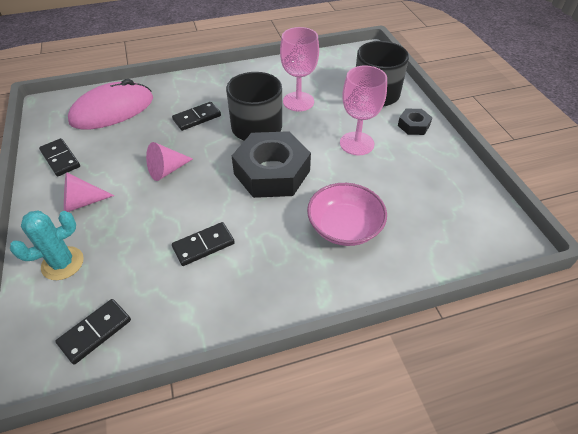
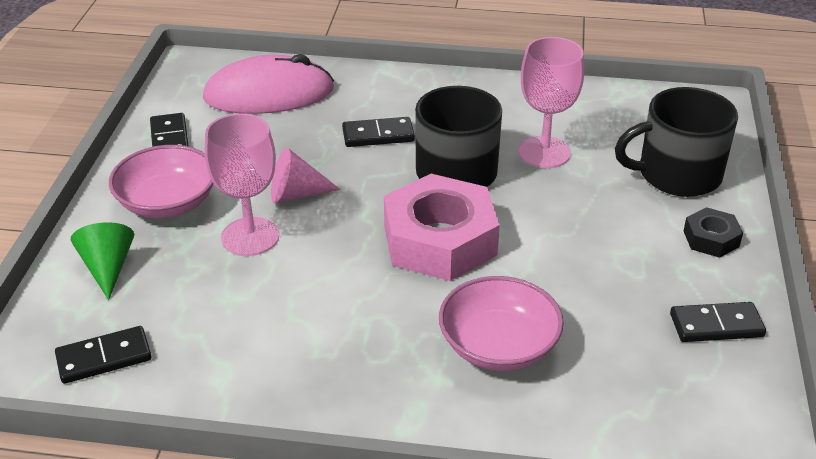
camera: 25 degrees right, 10 degrees down
turquoise cactus [10,211,84,280] -> green cone [71,222,134,300]
pink cone [64,172,114,212] -> pink bowl [109,145,214,218]
black domino [172,222,235,266] -> black domino moved to [670,302,766,342]
black nut [232,131,311,198] -> pink nut [384,174,500,281]
pink goblet [340,66,387,155] -> pink goblet moved to [205,113,279,256]

